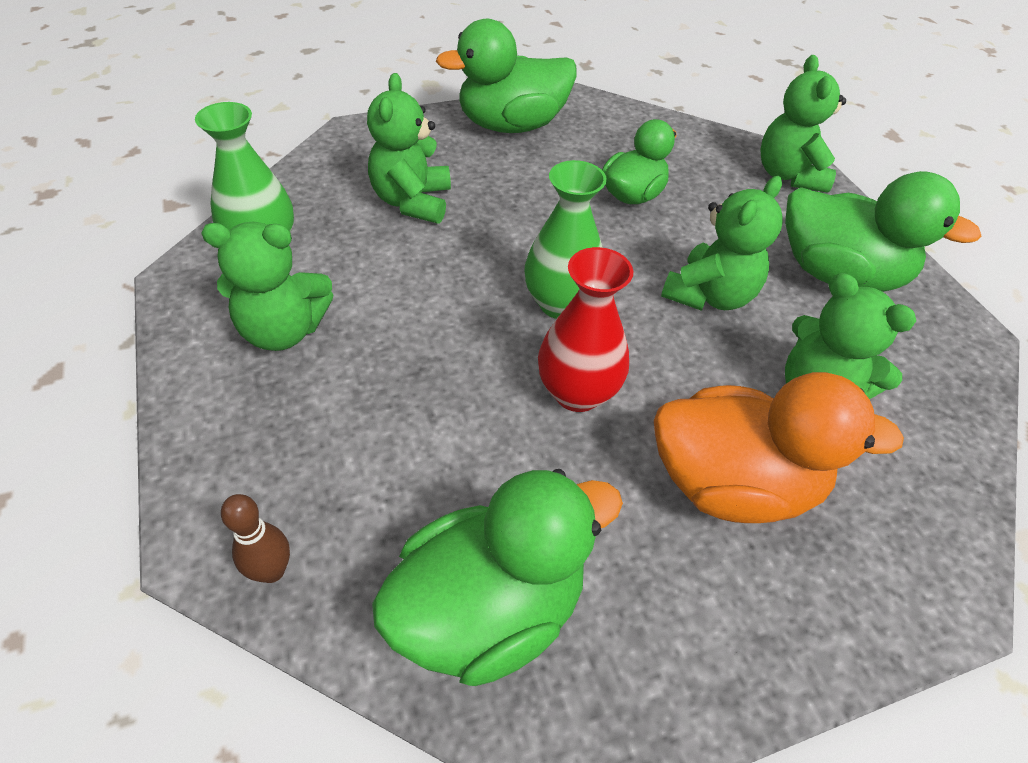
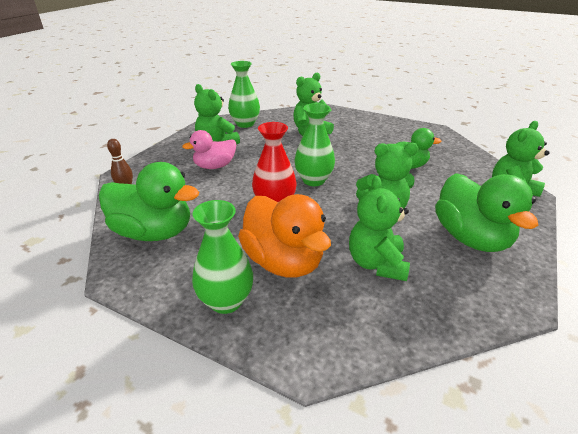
camera: 50 degrees right, 15 degrees down
green duck [436,19,577,133] -> none
none -> pink duck [182,130,236,169]
none -> green vase [192,200,253,314]

